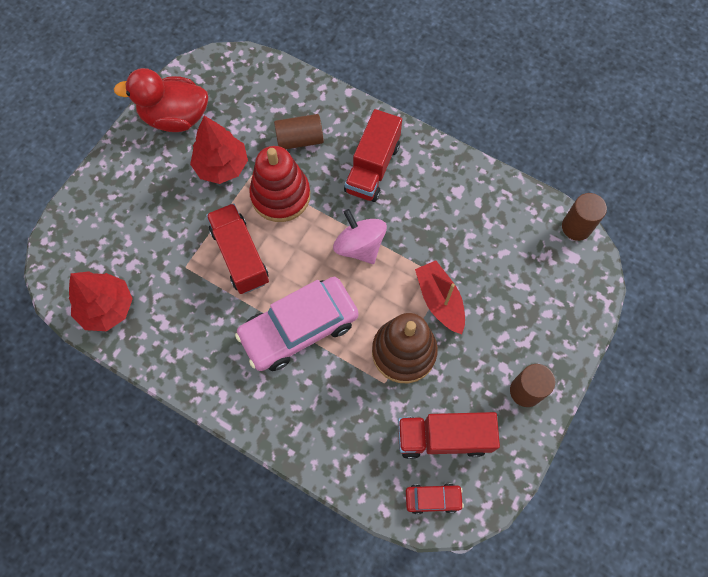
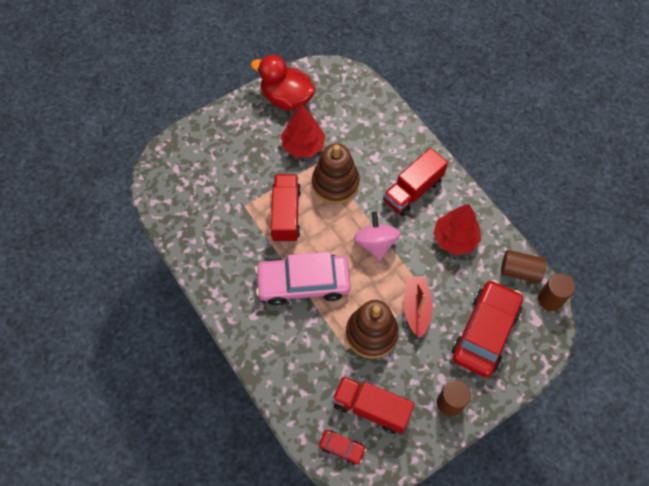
camera: 25 degrees right, 5 degrees down
red tree [69,271,133,331] -> red tree moved to [433,204,481,255]
red stacking toy [249,146,310,222] -> brown stacking toy [312,143,360,204]
brown cylinder [274,114,324,149] -> brown cylinder moved to [501,250,547,283]
none -> red car [452,280,523,377]

